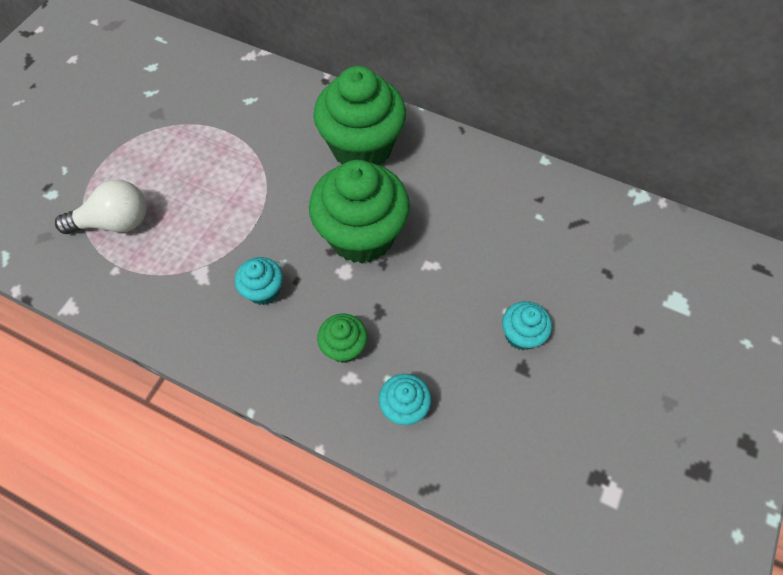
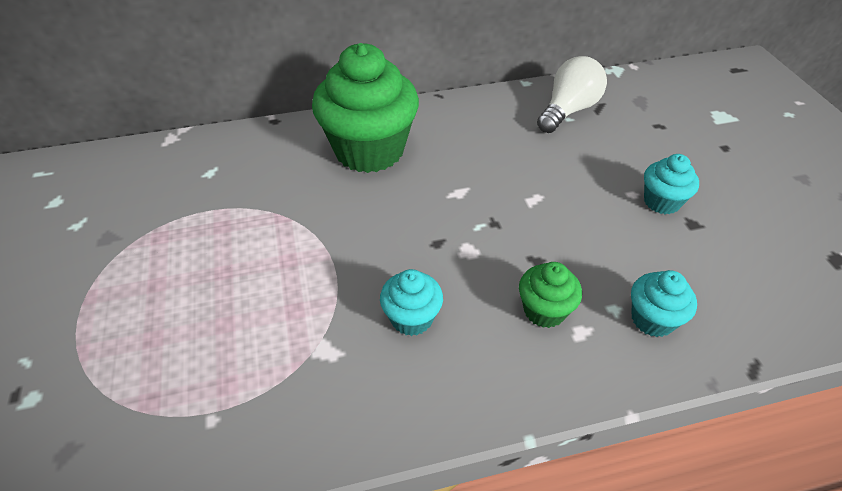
camera: 40 degrees left, 15 degrees down
white light bulb [55,180,147,234] -> white light bulb moved to [537,56,607,133]
green cupcake [309,160,410,263] -> none

